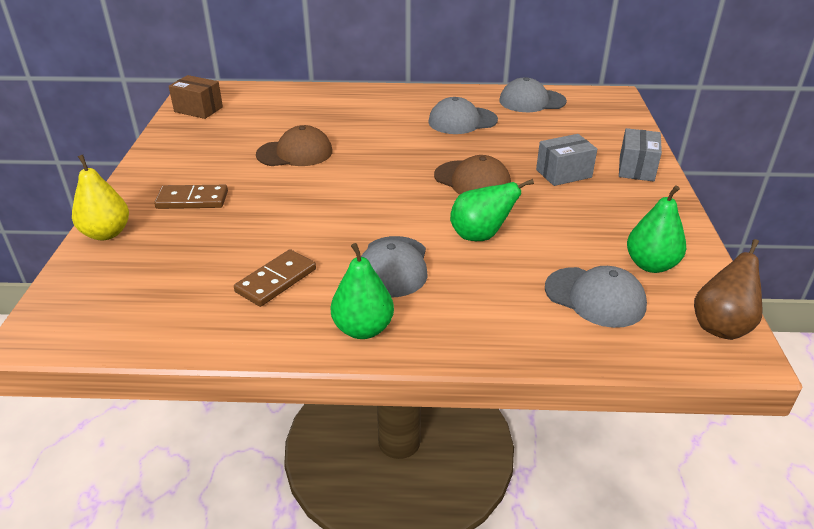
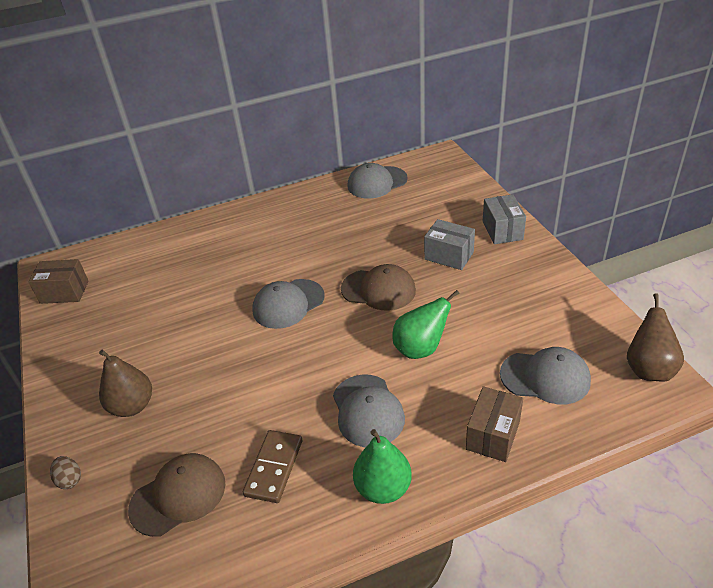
camera: 20 degrees left, 5 degrees up
yellow pear [72,155,129,240] -> brown egg [50,456,81,489]
brown domino [154,185,228,209] -> brown pear [99,349,152,417]
brown cap [256,125,333,166] -> brown cap moved to [128,453,225,537]
grey cap [428,97,498,134] -> grey cap moved to [252,279,325,329]
grey box [536,134,597,186] -> grey box turned 75 degrees clockwise [424,219,475,270]
green pear [627,185,686,273] -> none
none -> brown box [466,386,523,462]

